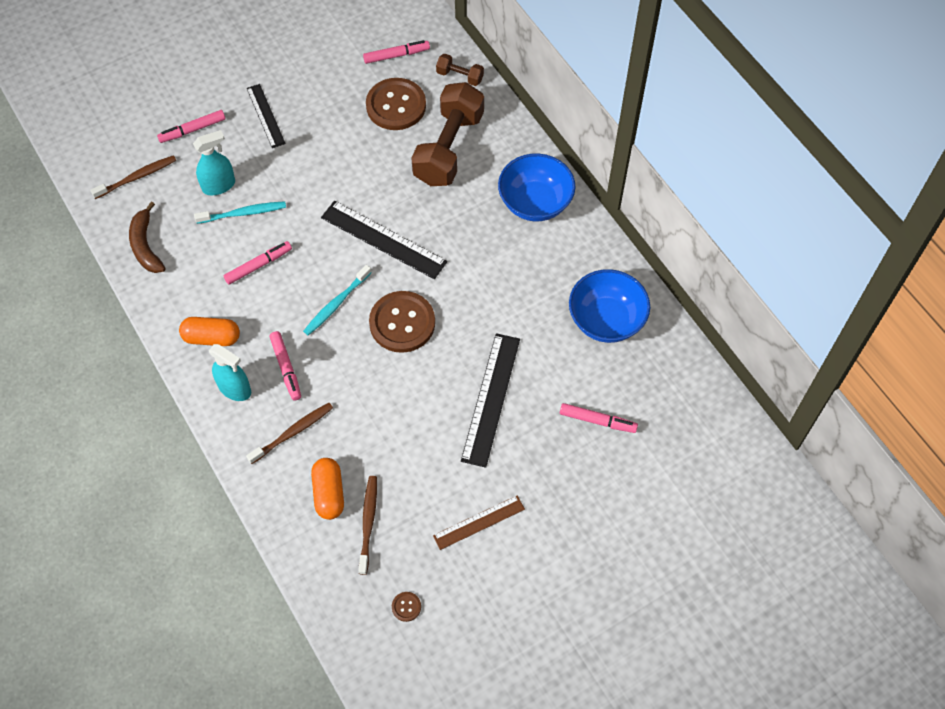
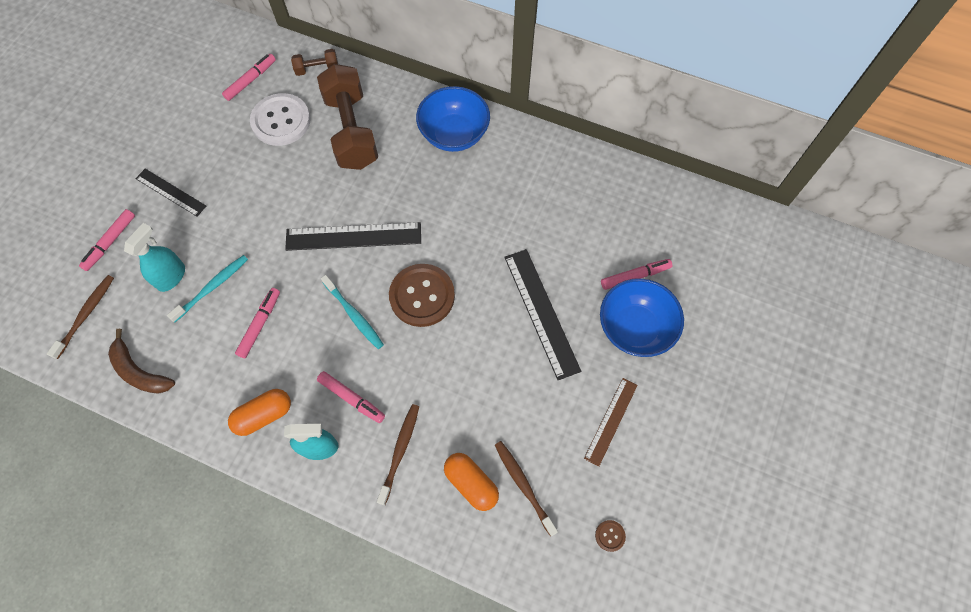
camera: 35 degrees left, 5 degrees up
turquoise toothbrush [303,265,372,335] -> turquoise toothbrush turned 45 degrees counterclockwise [321,275,384,349]
brown button [366,78,426,130] -> white button [250,93,311,146]
blue bowl [569,269,650,343] -> blue bowl moved to [600,278,684,357]

